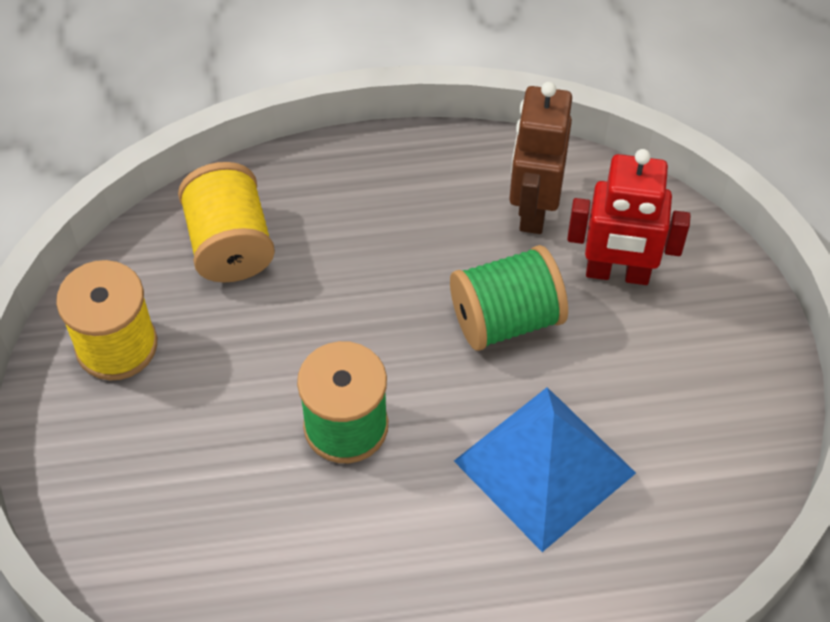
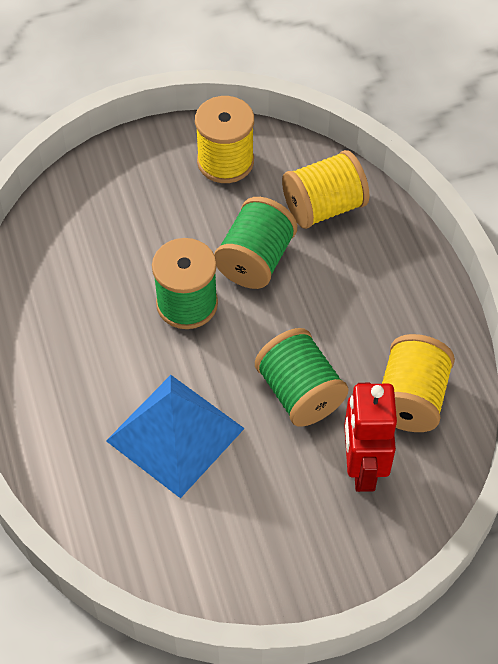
camera: 80 degrees right, 0 degrees up
brown robot [509,82,572,234] -> yellow spool [382,334,455,432]
none -> green spool [214,197,297,289]

